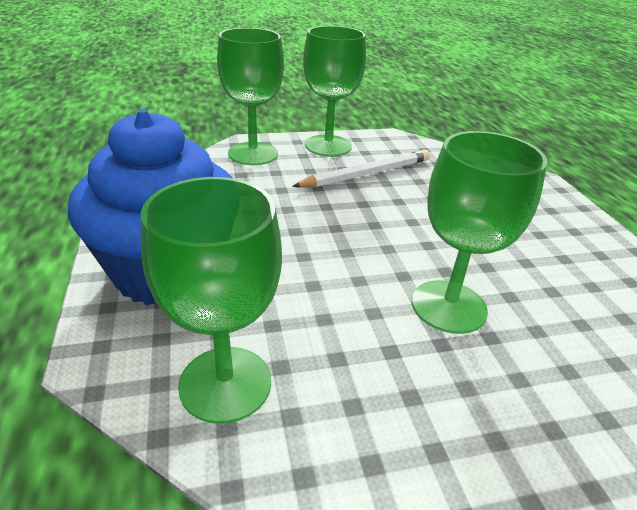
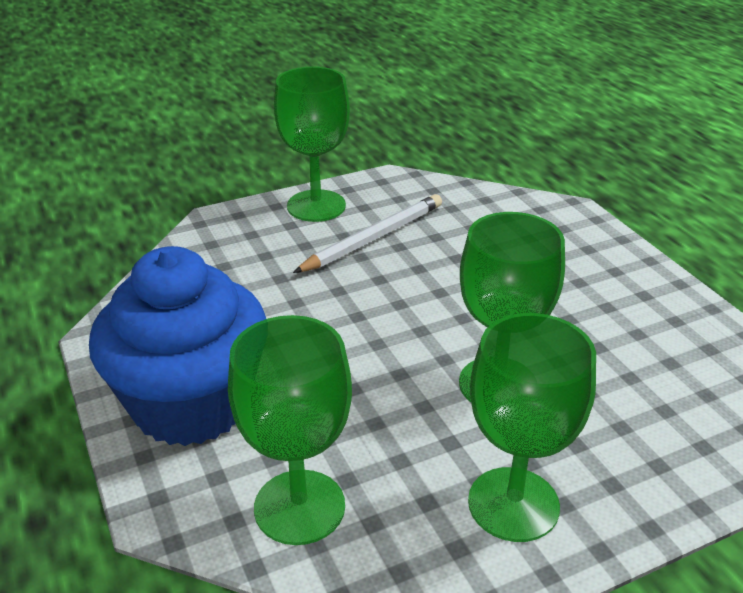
camera: 10 degrees left, 0 degrees up
green goblet [217,28,284,165] -> green goblet moved to [468,313,596,542]

